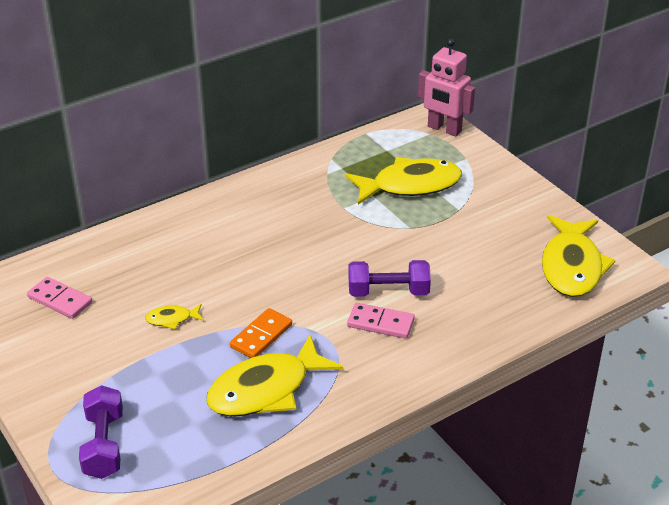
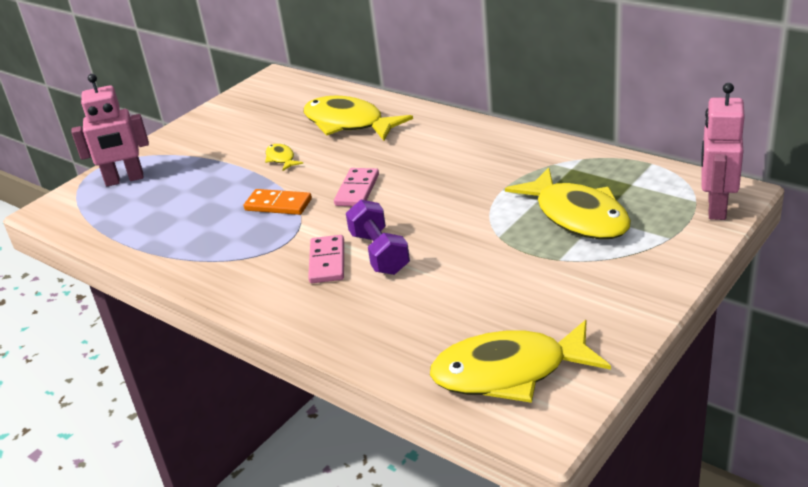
camera: 75 degrees right, 5 degrees down
pink domino [27,277,92,319] -> pink domino moved to [334,168,379,206]
purple dumbbell [79,385,123,479] -> pink robot [71,74,149,186]
yellow fish [206,335,343,416] -> yellow fish moved to [304,95,413,141]

